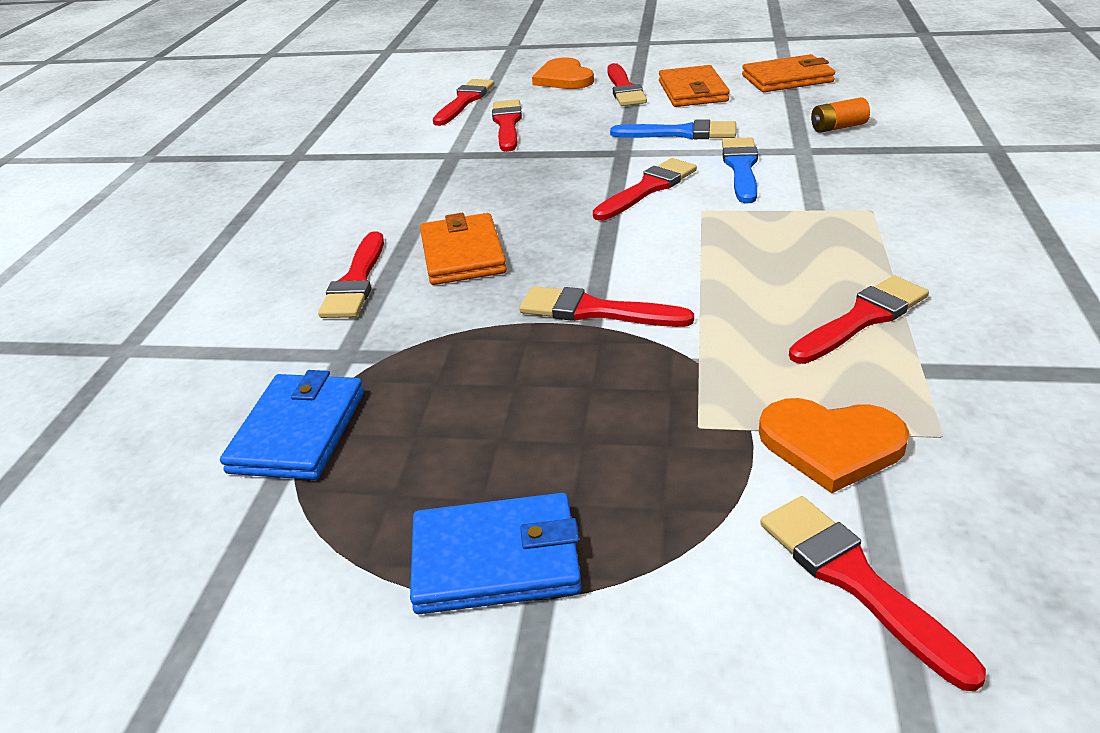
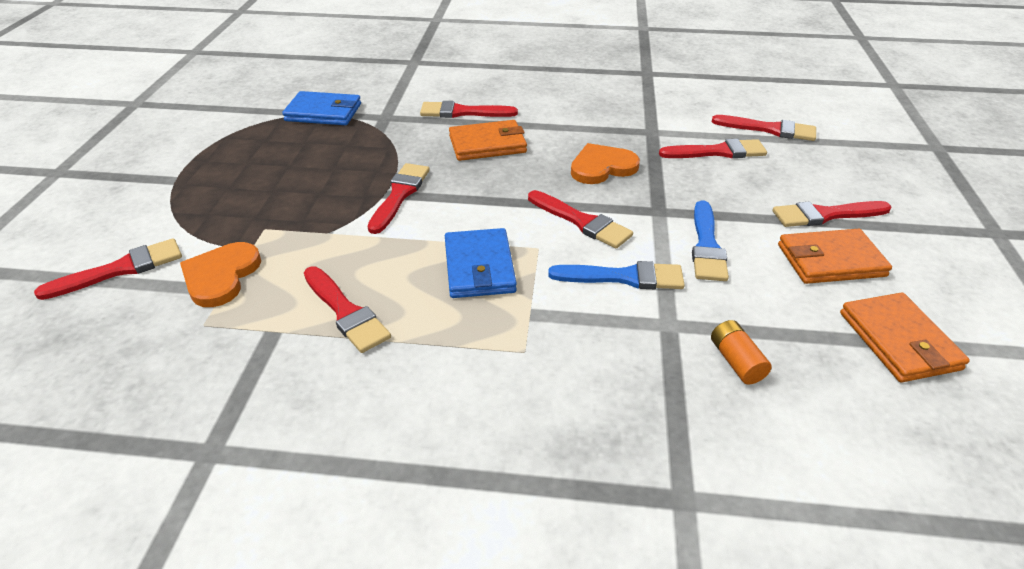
camera: 85 degrees right, 5 degrees up
blue wallet [410,493,582,614] -> blue wallet moved to [445,228,517,298]
orange heart [532,57,594,89] -> orange heart moved to [571,143,640,184]

